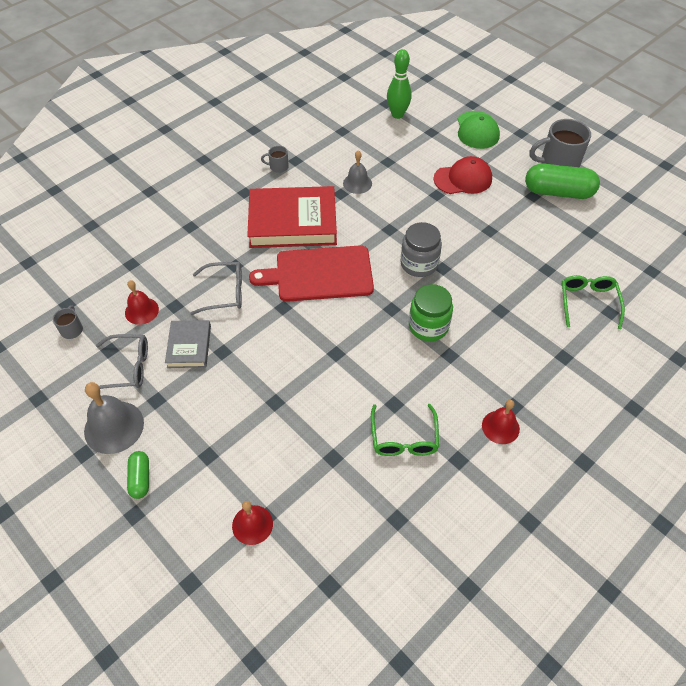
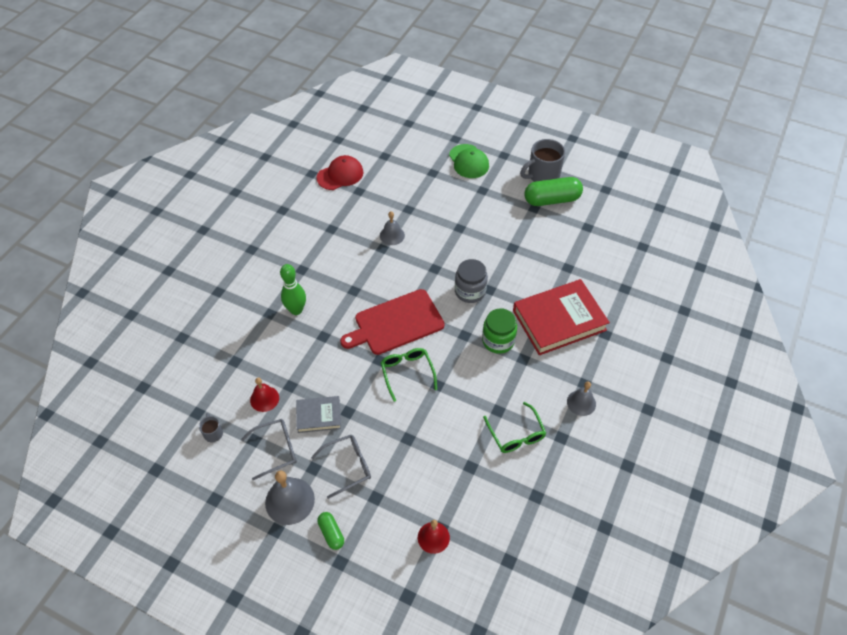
camera: 20 degrees left, 0 degrees up
grey book [165,320,211,368] -> grey book turned 75 degrees counterclockwise [296,396,341,433]
grey glasses [190,262,242,315] -> grey glasses moved to [311,435,371,499]
red book [247,186,337,248] -> red book moved to [513,279,610,355]
grey mug [261,146,289,173] -> none
green bowling pin [387,49,412,119] -> green bowling pin moved to [280,264,306,315]
red cap [434,156,492,194] -> red cap moved to [317,155,363,190]
red bell [482,400,520,444] -> grey bell [567,382,596,416]
green glasses [562,275,625,329] -> green glasses moved to [381,348,437,402]

